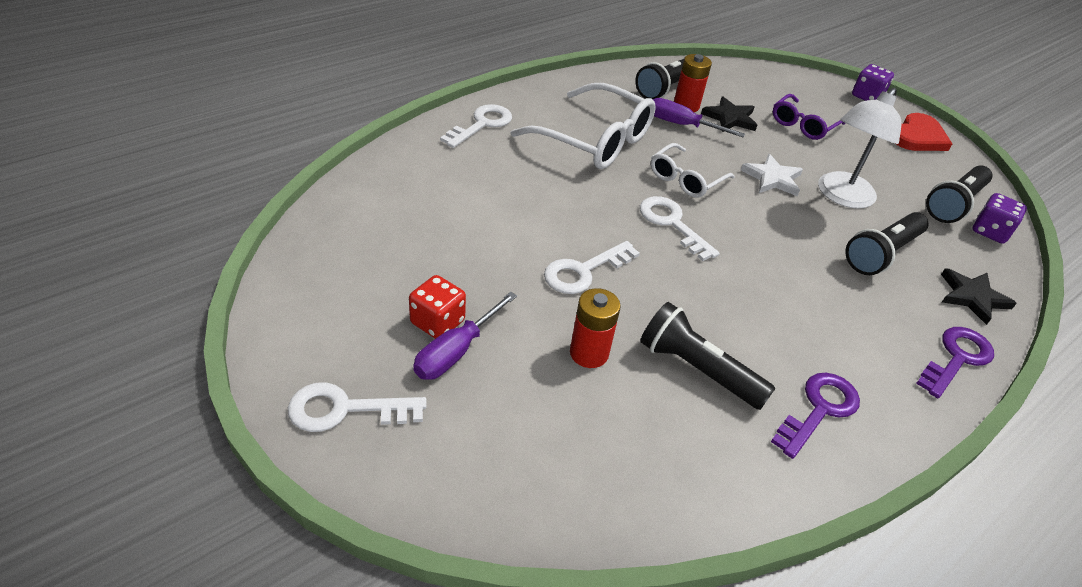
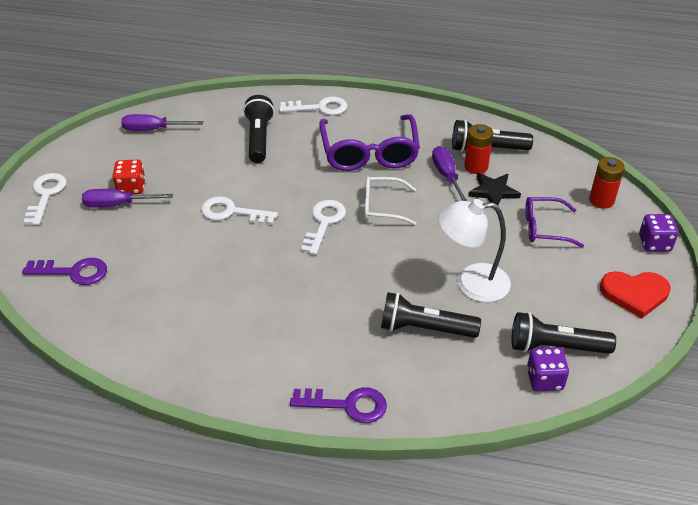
camera: 55 degrees right, 0 degrees up
white key [288,382,426,432] -> white key turned 45 degrees clockwise [24,173,67,225]
white glasses [511,83,656,169] -> purple glasses [319,114,420,171]
red battery [570,288,621,368] -> red battery moved to [589,157,625,209]
black flashlight [640,302,776,410] -> black flashlight moved to [243,95,274,163]
white star [741,154,803,196] -> none
purple key [771,373,860,459] -> purple key moved to [22,258,107,285]
black star [941,268,1017,325] -> none
none -> purple screwdriver [121,114,203,131]

